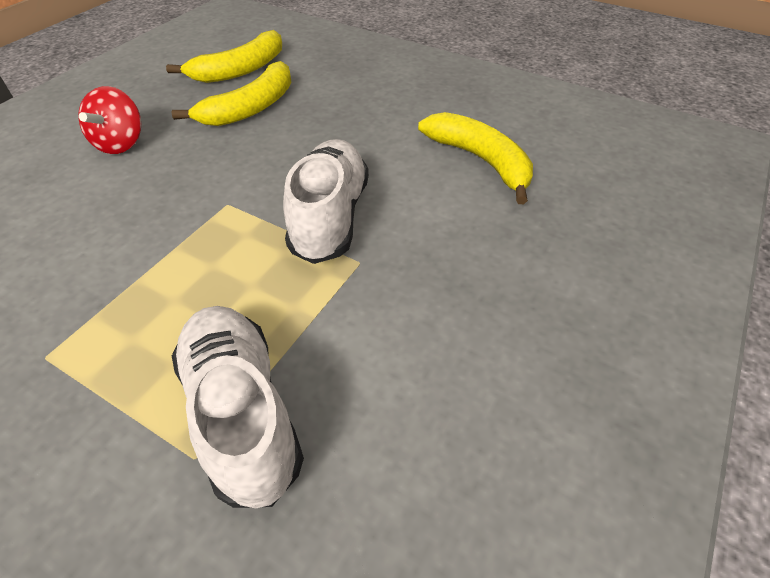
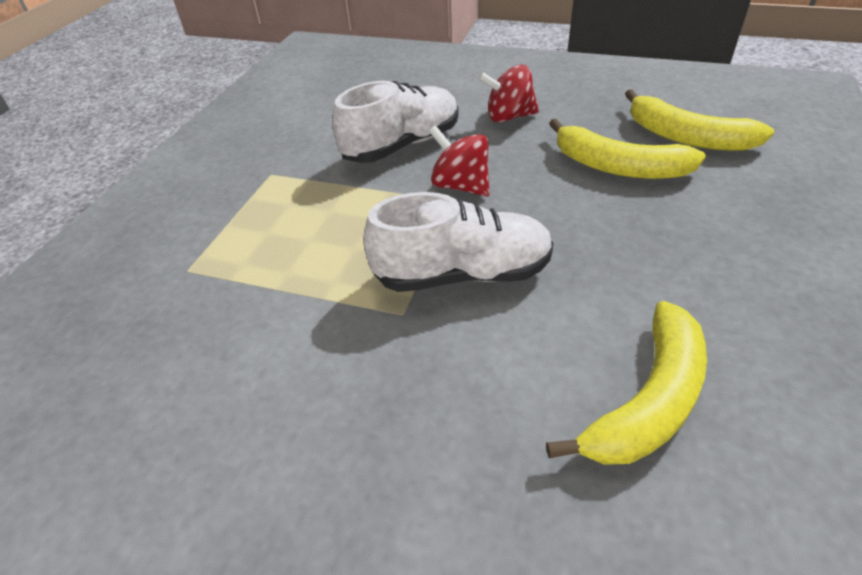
camera: 80 degrees right, 5 degrees down
white shoe [172,306,304,509] -> white shoe moved to [332,81,459,163]
none -> red spinning top [429,125,490,196]

